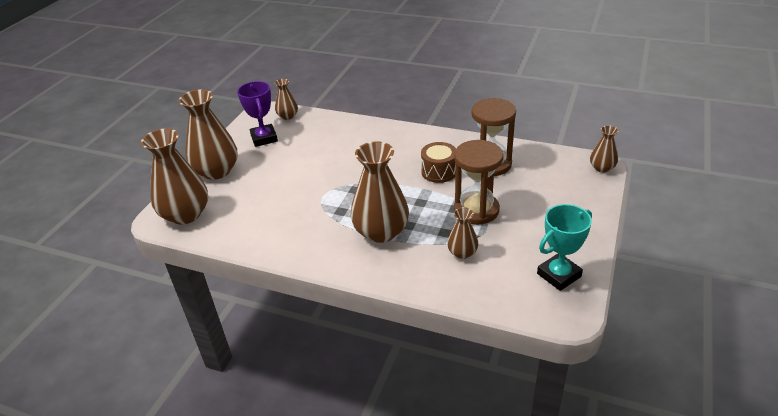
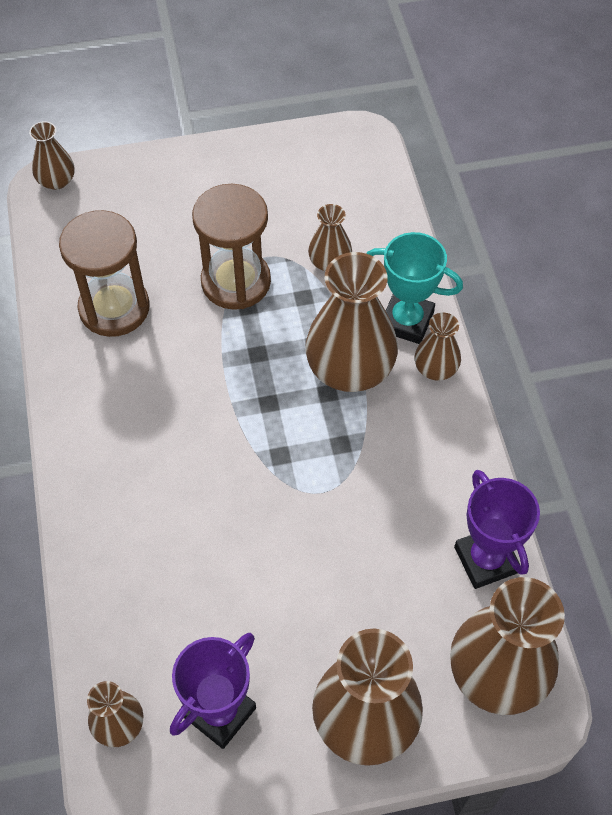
camera: 125 degrees left, 20 degrees up
brown drum [421,142,456,183] -> none
turquoise trophy [537,204,592,291] -> turquoise trophy moved to [366,232,463,344]
none -> brown vase [415,313,461,380]
none -> purple trophy [454,470,540,589]

